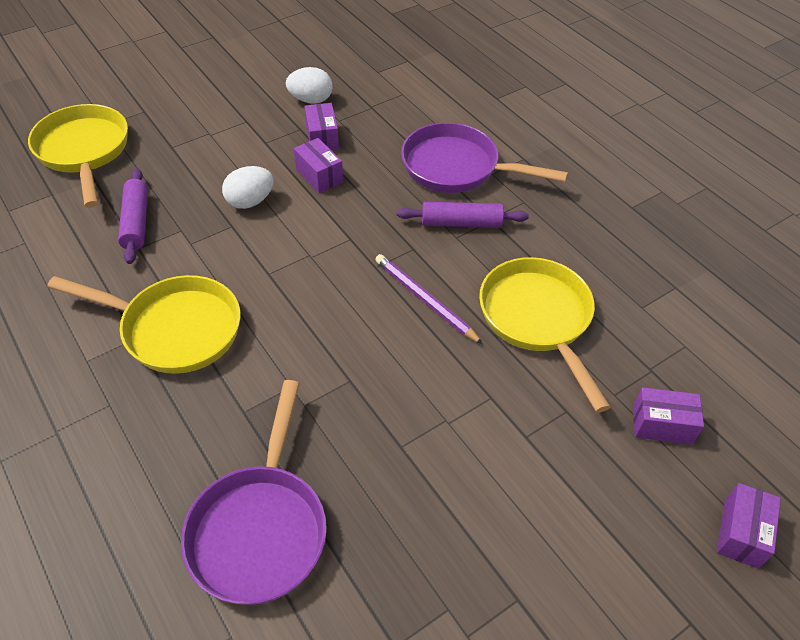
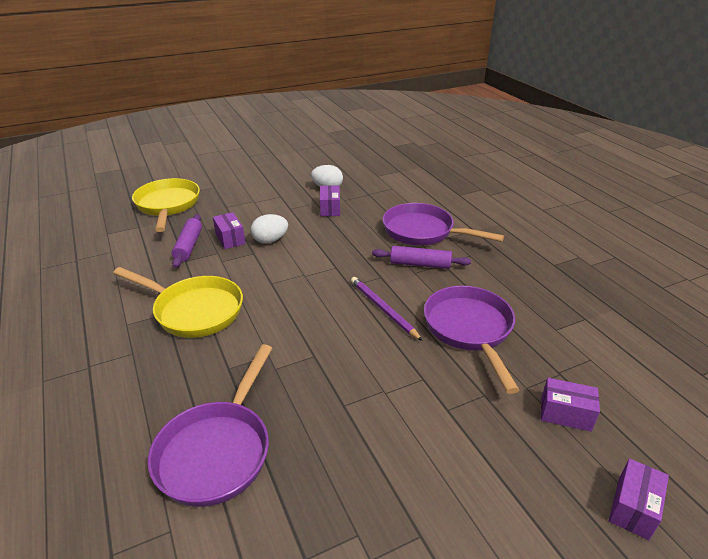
camera: 10 degrees right, 15 degrees down
purple box [294,138,343,193] -> purple box moved to [213,212,245,249]
yellow pan [479,257,610,413] -> purple pan [424,286,519,394]

